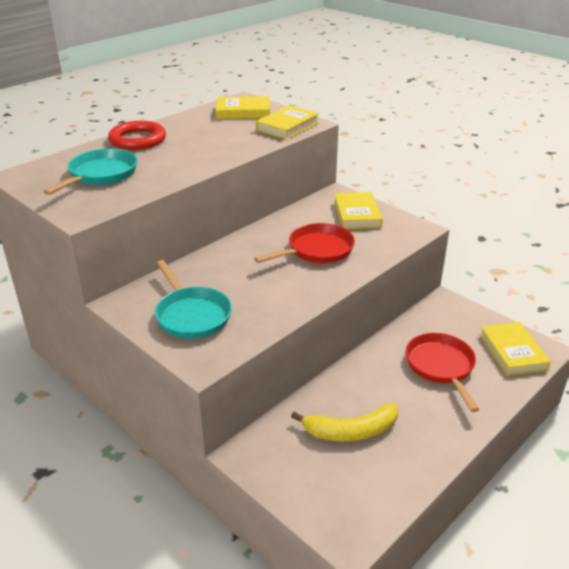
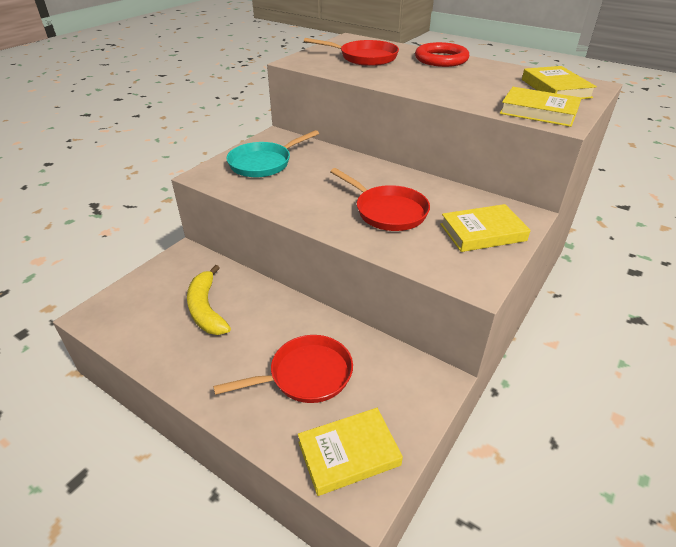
camera: 80 degrees right, 5 degrees up
turquoise pan [43,148,137,195] -> red pan [304,38,399,66]

